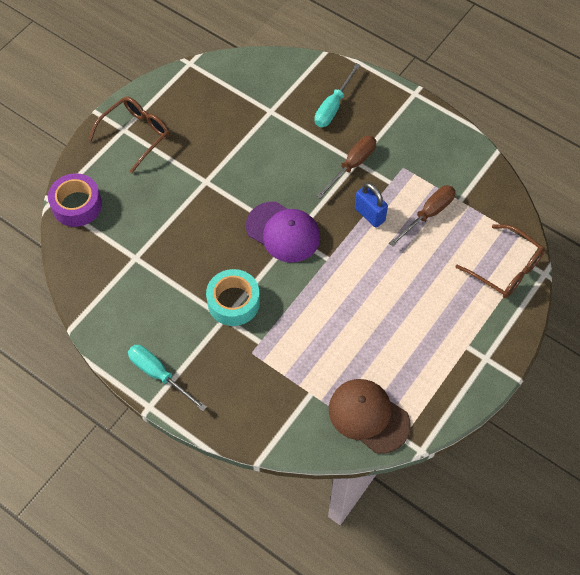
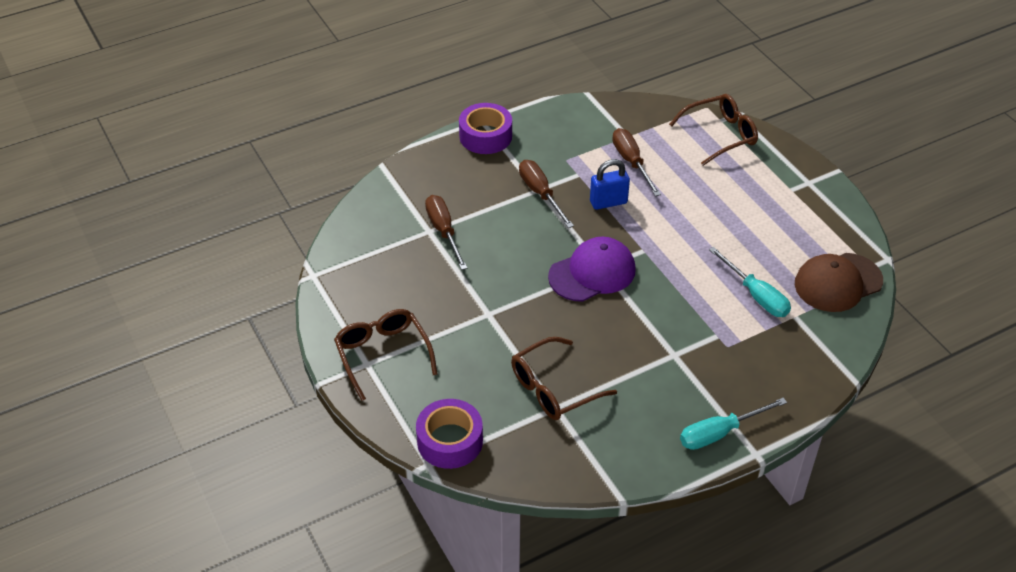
camera: 65 degrees left, 15 degrees down
turquoise tape [206,269,260,326] -> none
turquoise screwdriver [315,63,361,127] -> turquoise screwdriver moved to [709,247,791,317]
none -> brown screwdriver [425,195,468,270]
none -> purple tape [459,103,512,154]
none -> brown glasses [511,337,617,420]

